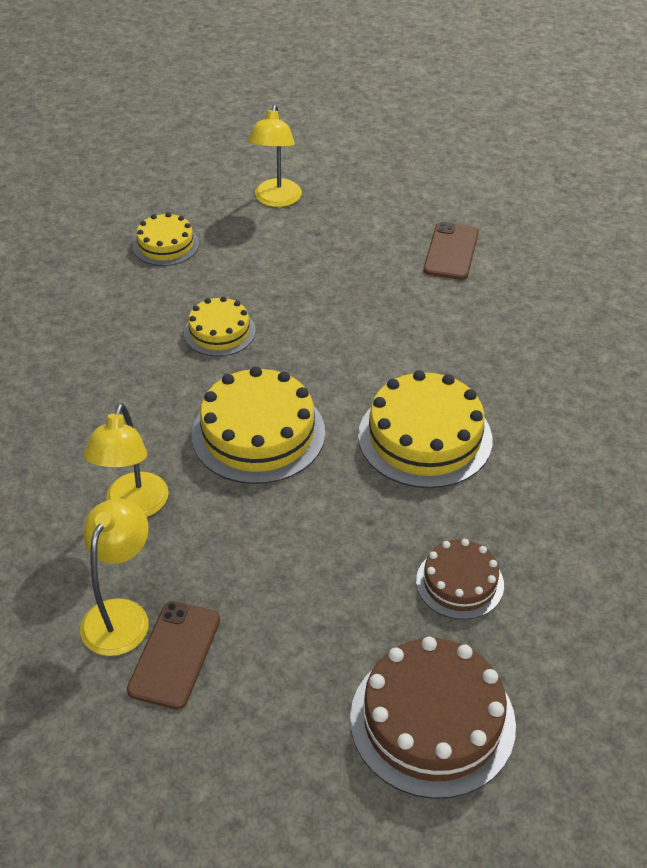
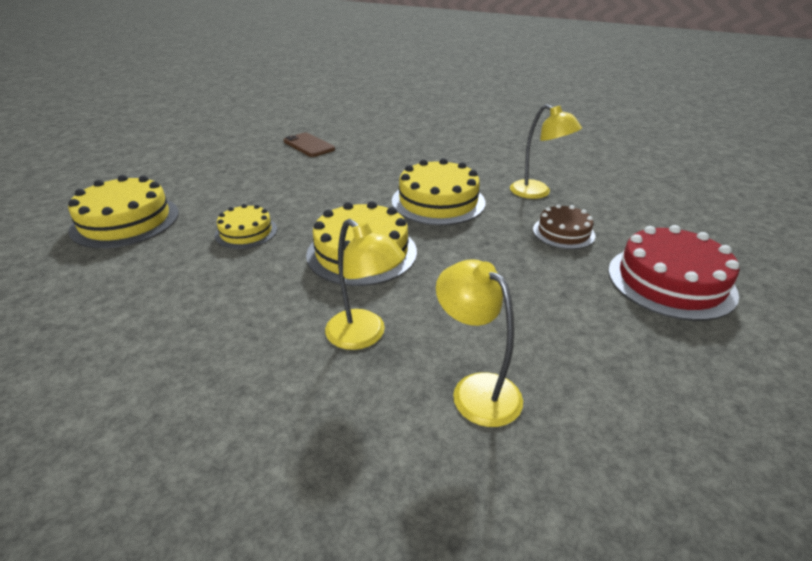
camera: 55 degrees left, 10 degrees down
brown phone [127,601,220,710] -> none
yellow cake [133,212,199,266] -> yellow cake [68,175,179,248], size x1.71
yellow lamp [248,104,302,207] -> yellow lamp moved to [510,104,582,199]
brown cake [350,636,516,799] -> red cake [608,225,739,321]

